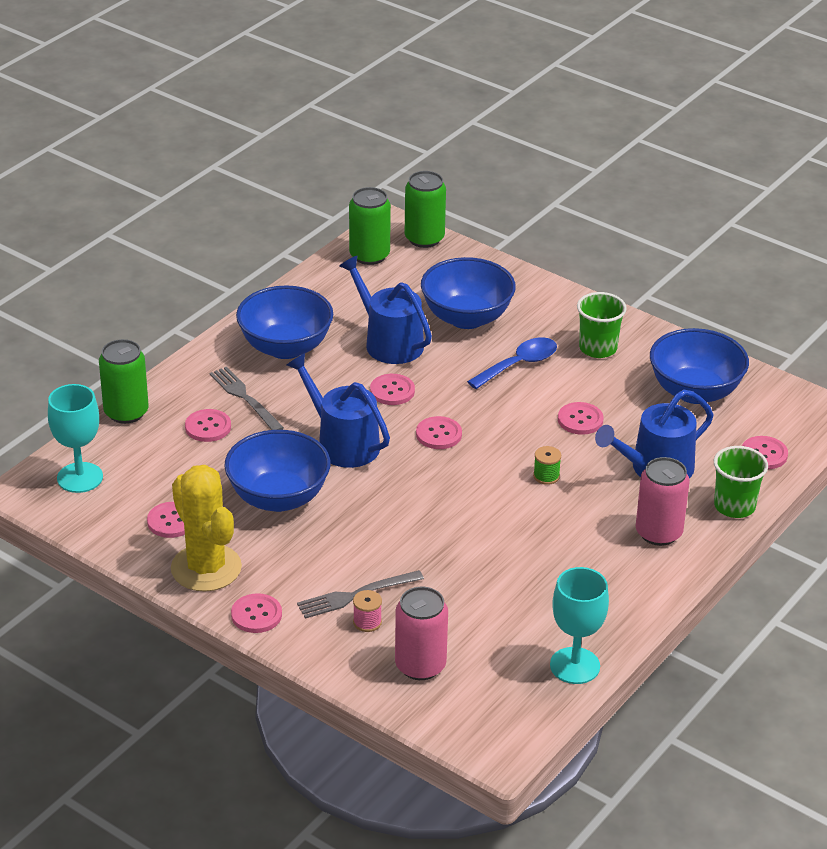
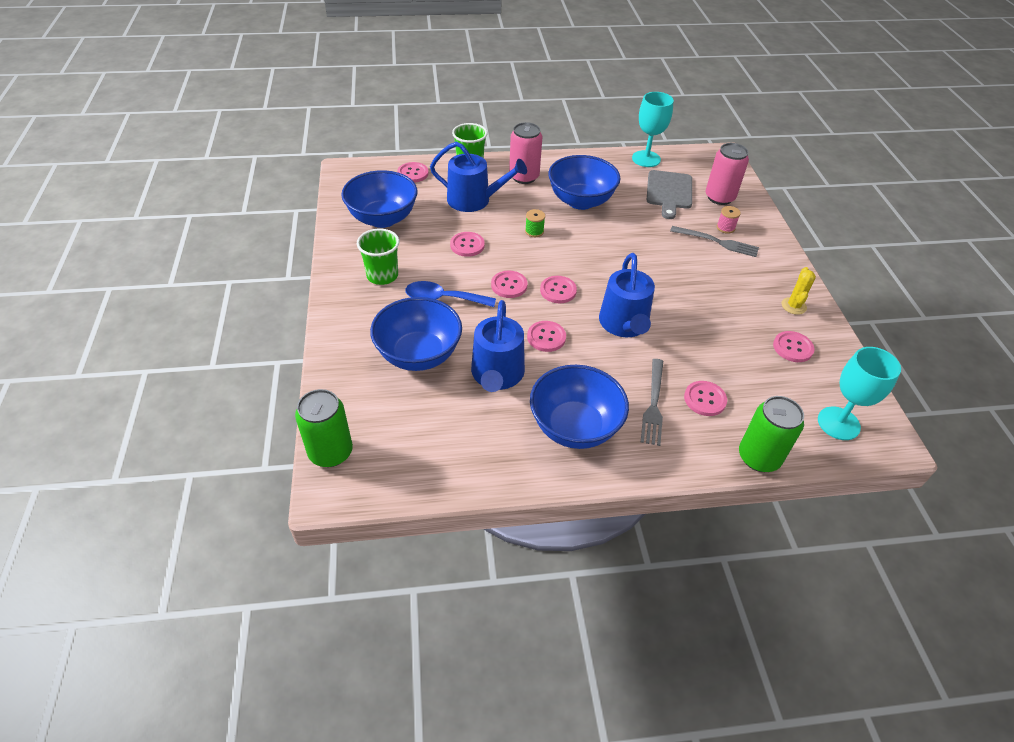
camera: 135 degrees left, 10 degrees up
yellow cactus [171,465,242,592] -> yellow cactus [782,267,816,315], size x0.48
blue bowl [224,430,330,512] -> blue bowl moved to [548,155,621,210]
pink button [231,593,282,633] -> pink button moved to [491,271,527,298]
green can [349,187,391,265] -> none
none -> grey cutting board [647,170,692,219]

